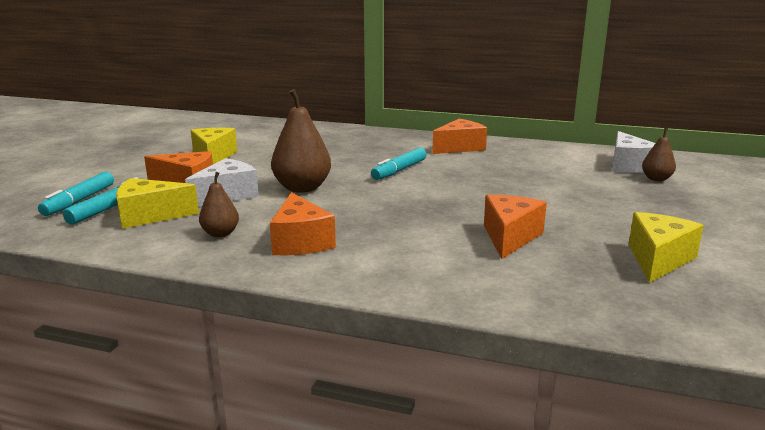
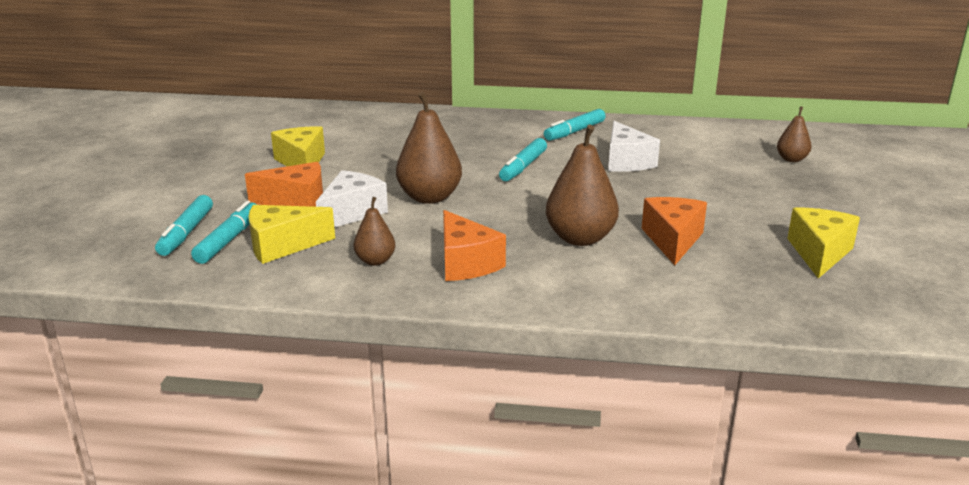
camera: 10 degrees left, 5 degrees up
orange cheese [432,119,487,154] -> turquoise marker [544,109,606,141]
white cheese [612,131,655,173] -> white cheese moved to [608,121,660,172]
none -> brown pear [546,125,619,246]

